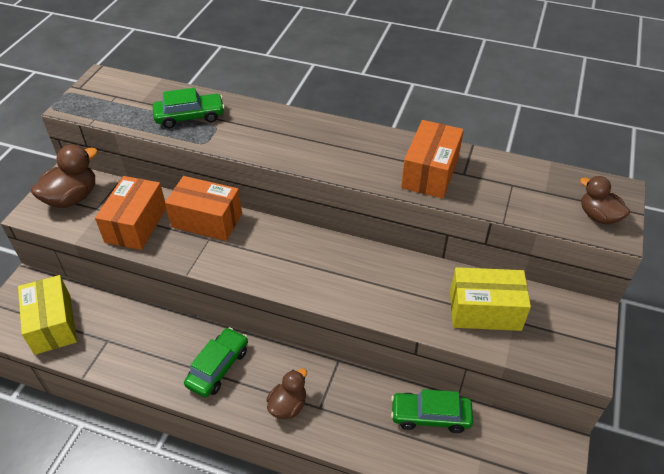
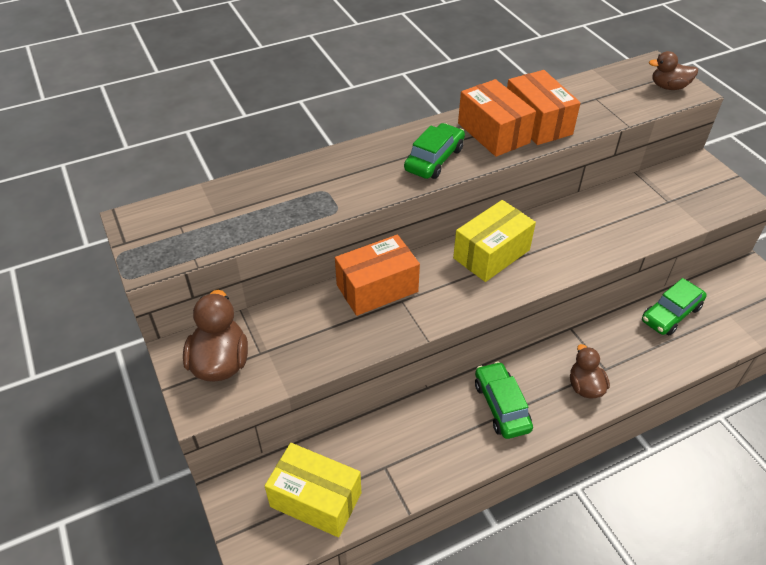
camera: 45 degrees left, 0 degrees up
orange box [95,176,166,250] -> orange box moved to [458,79,536,157]
green car [153,88,225,128] -> green car moved to [404,123,465,179]
yellow box [450,267,531,331] -> yellow box moved to [453,200,536,282]

